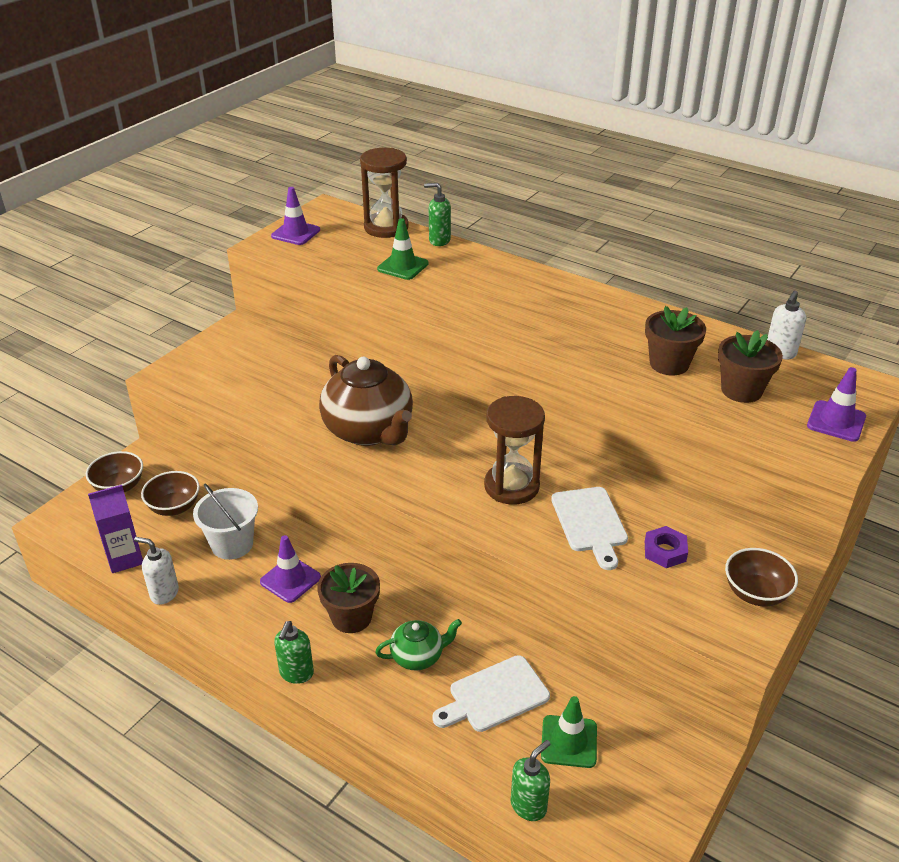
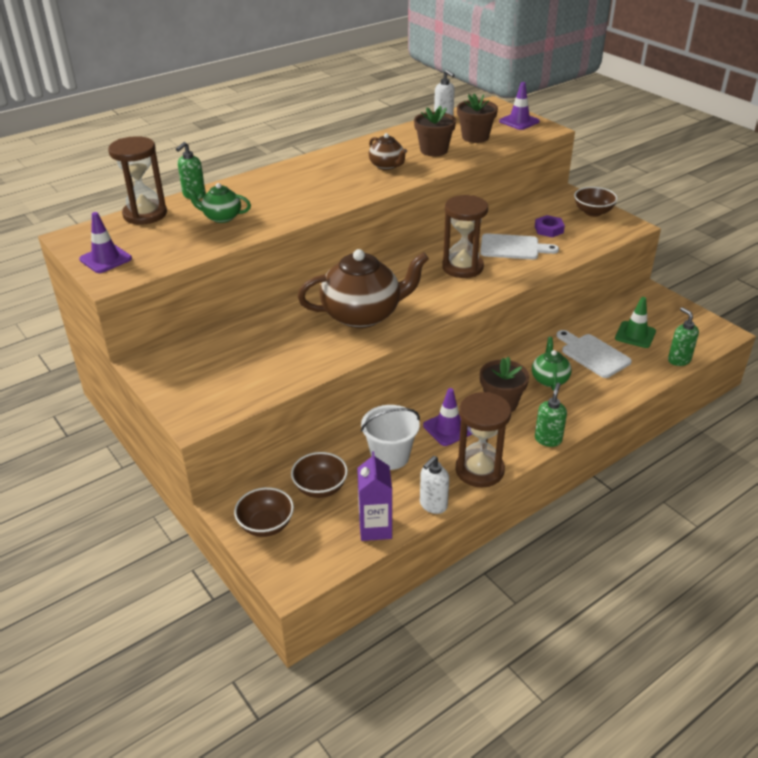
camera: 70 degrees left, 0 degrees up
green soap dispenser [274,621,314,684] -> green soap dispenser turned 105 degrees counterclockwise [535,382,567,447]
green traffic cone [377,218,428,280] -> green teapot [185,183,251,223]
white cutting board [432,655,550,732] -> white cutting board turned 150 degrees clockwise [556,330,632,378]
none -> brown teapot [369,133,407,170]
none -> brown hourglass [456,392,511,488]

